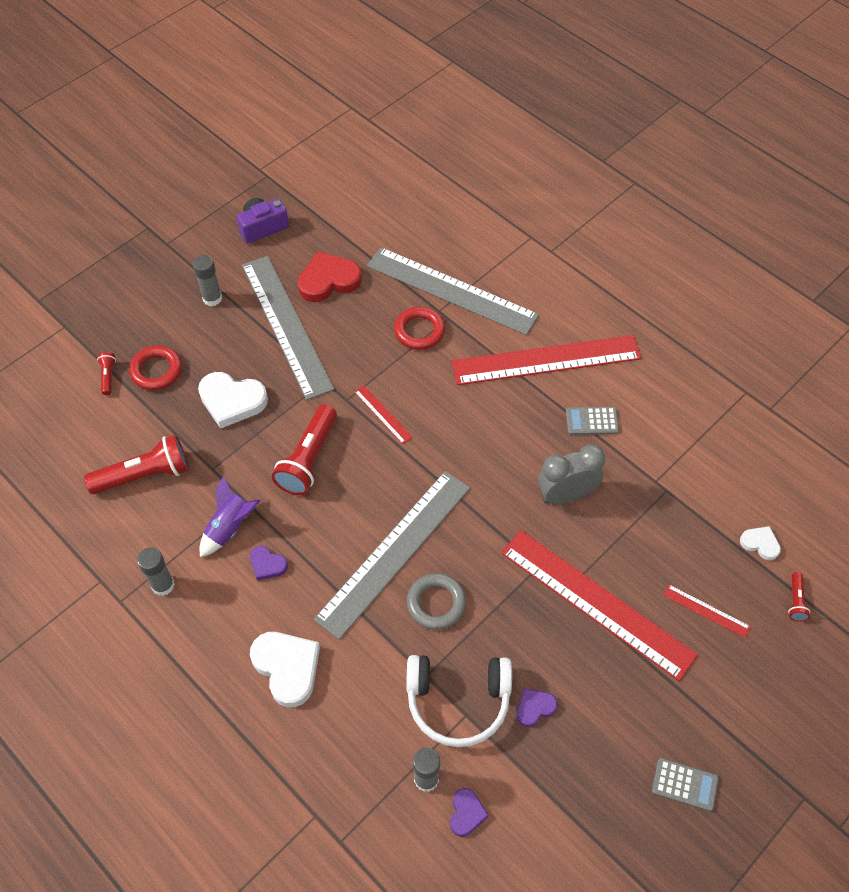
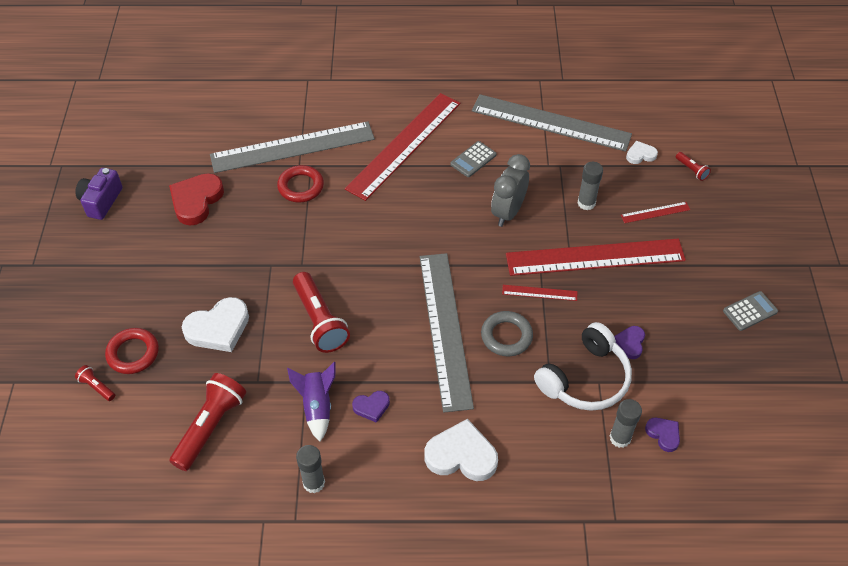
camera: 45 degrees left, 5 degrees down
grey glue stick [193,255,222,306] -> grey glue stick moved to [577,162,603,210]
grey ruler [242,256,334,400] -> grey ruler moved to [472,94,632,152]
red ruler [354,386,413,444] -> red ruler moved to [502,285,577,301]

